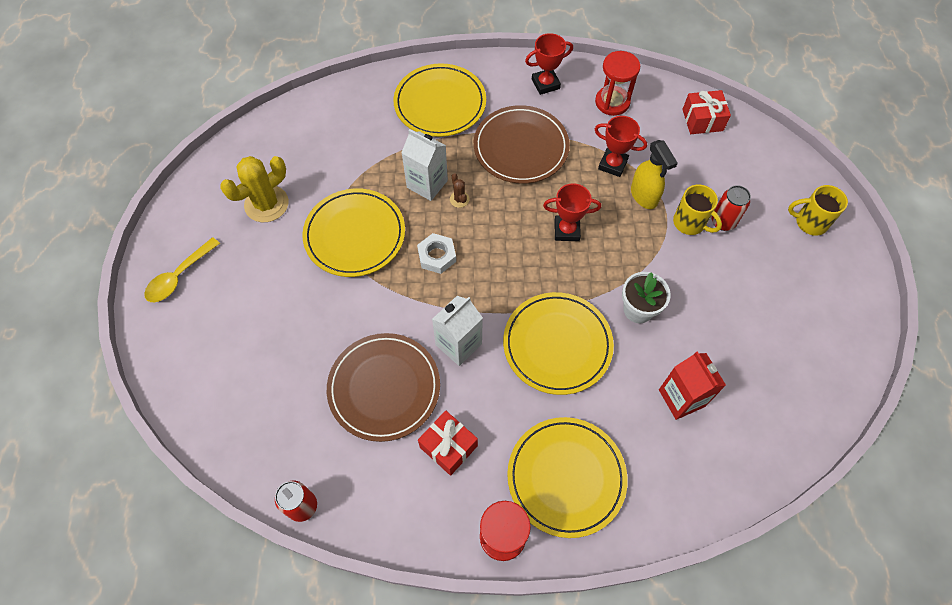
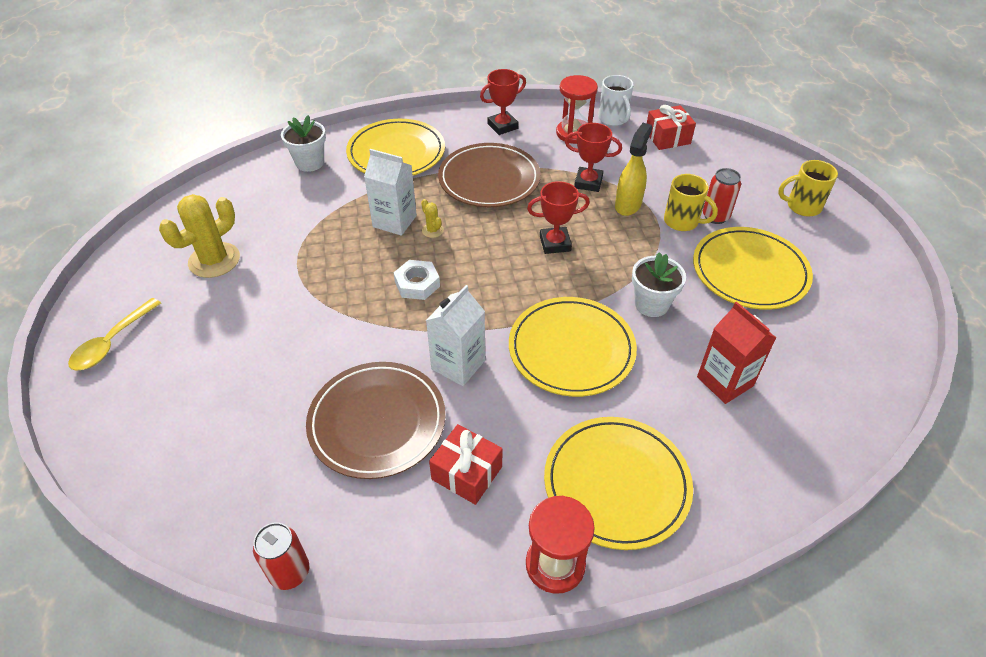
camera: 10 degrees left, 15 degrees down
yellow plate [302,188,405,277] -> yellow plate moved to [693,227,813,310]
brown cactus [450,173,469,208] -> yellow cactus [421,199,444,238]
yellow spray bottle [631,140,678,209] -> yellow spray bottle turned 120 degrees counterclockwise [615,123,652,216]
none -> white flower pot [281,115,326,172]
none -> white mug [598,75,634,126]

